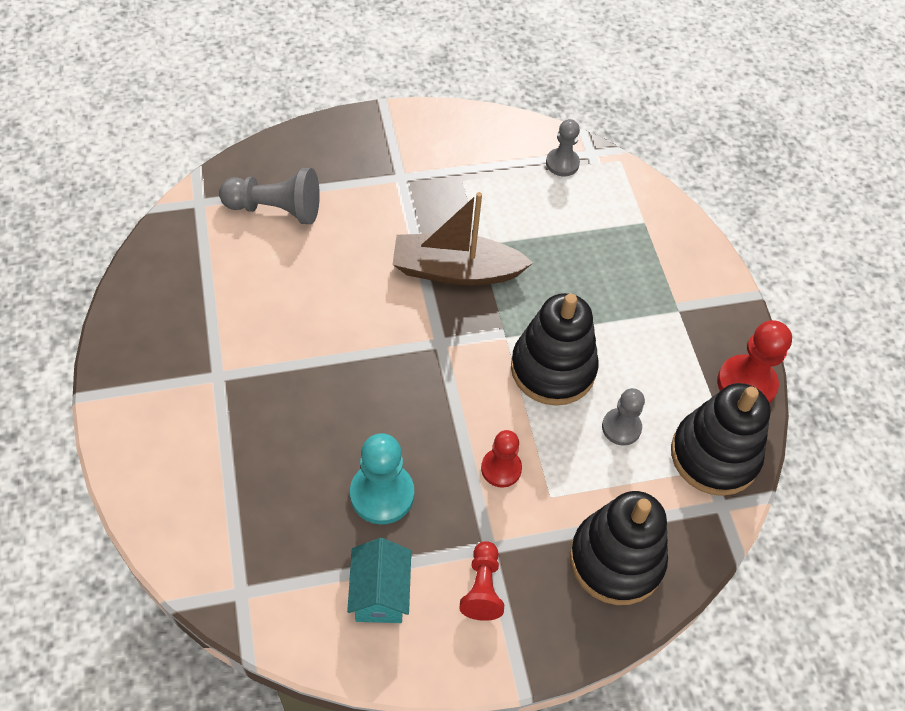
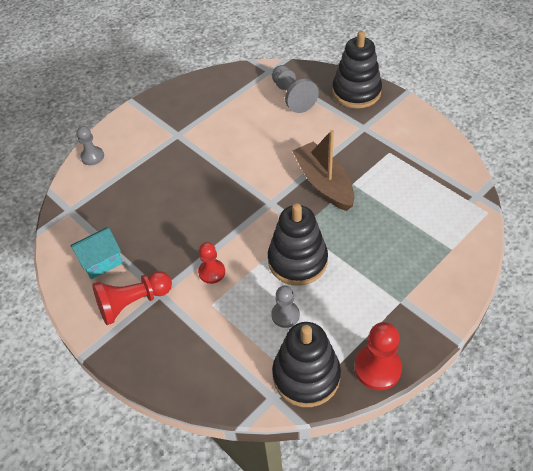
camera: 65 degrees right, 5 degrees down
turquoise pawn [350,433,414,524] -> none
red pawn [459,541,504,621] -> red pawn [92,271,172,325], size x1.55
grey pawn [546,119,580,176] -> grey pawn moved to [76,126,104,165]
black stacking toy [570,491,668,605] -> black stacking toy moved to [332,31,382,108]

